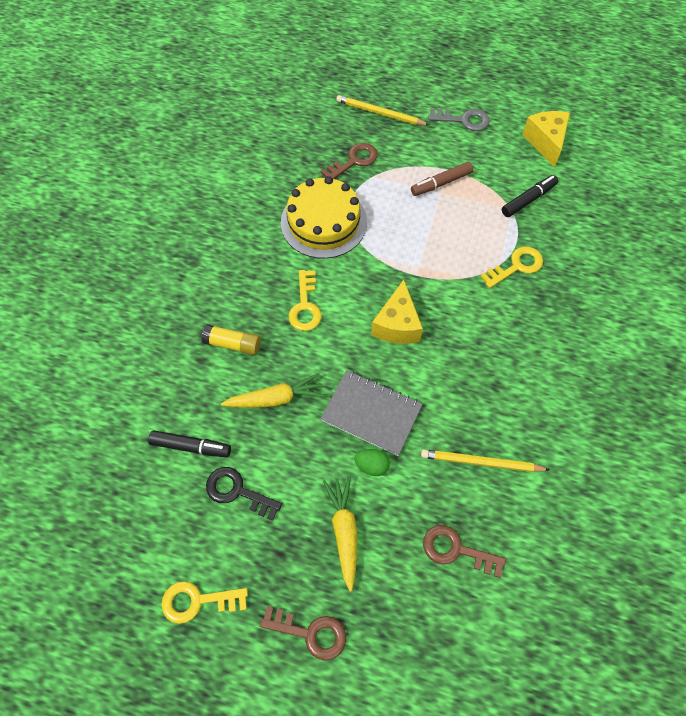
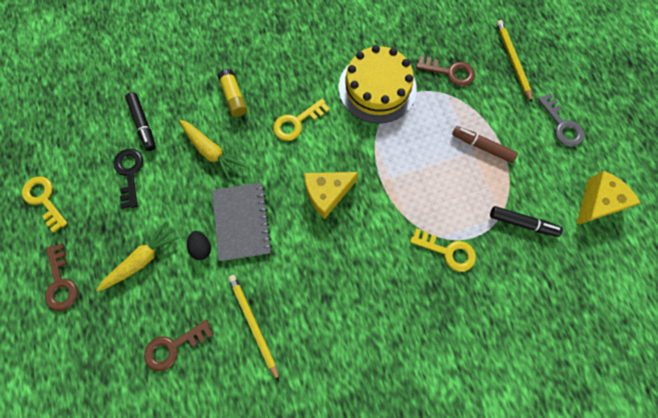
camera: 55 degrees right, 10 degrees up
green egg [355,449,390,476] -> black egg [187,231,211,260]
brown key [423,525,506,578] -> brown key turned 105 degrees counterclockwise [144,320,214,371]

